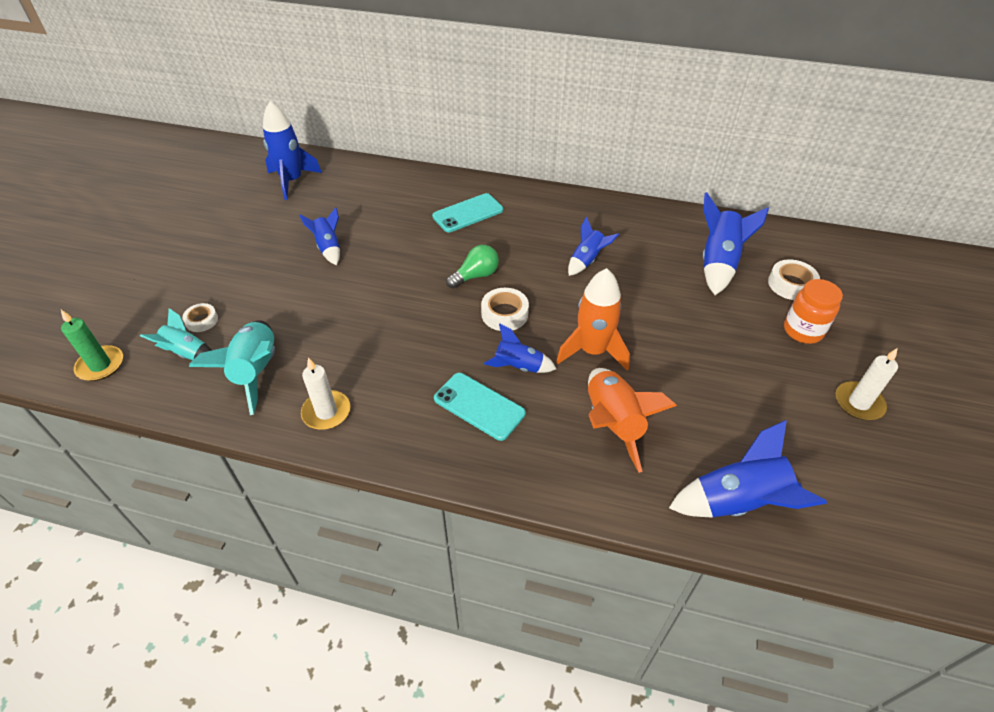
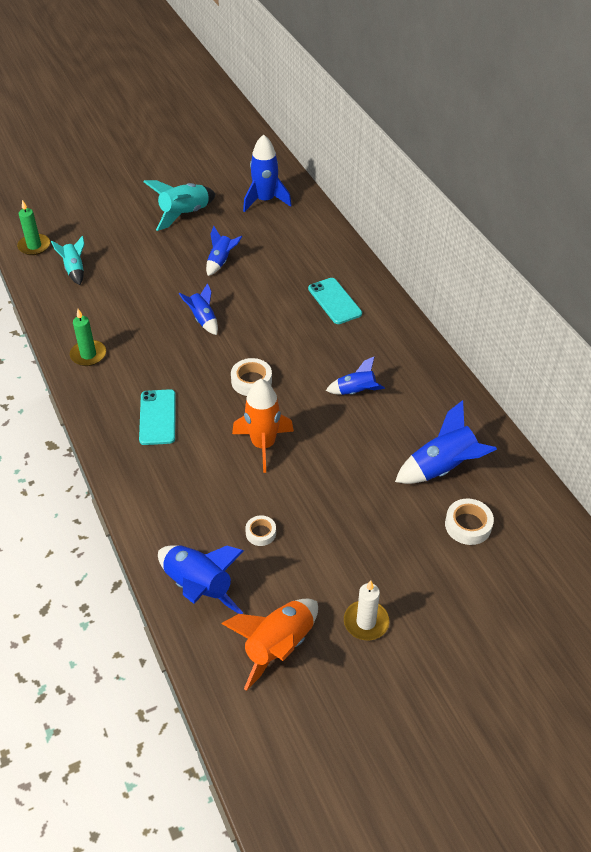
camera: 50 degrees right, 0 degrees up
white tape [182,303,218,332] -> white tape moved to [245,515,276,546]
turquoise rocket [189,320,275,415] -> turquoise rocket moved to [144,180,216,231]
white candle [301,357,350,430] -> green candle [70,309,106,366]
turquoise phone [432,193,503,233] -> turquoise phone turned 45 degrees clockwise [308,278,362,324]
green light bulb [446,245,499,288] -> none
blue rocket [484,323,556,373] -> blue rocket moved to [178,283,218,335]
orange rocket [588,368,677,473] -> orange rocket moved to [221,599,318,691]
orange jar [784,279,843,344] -> none

